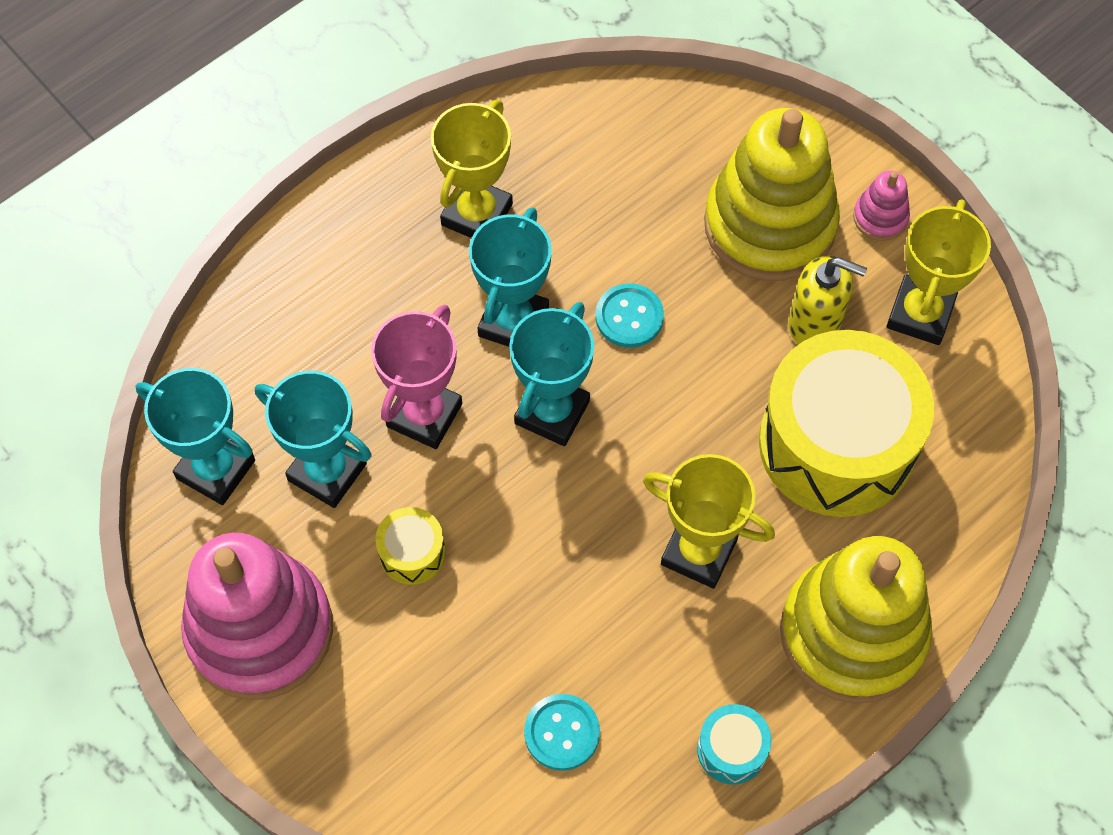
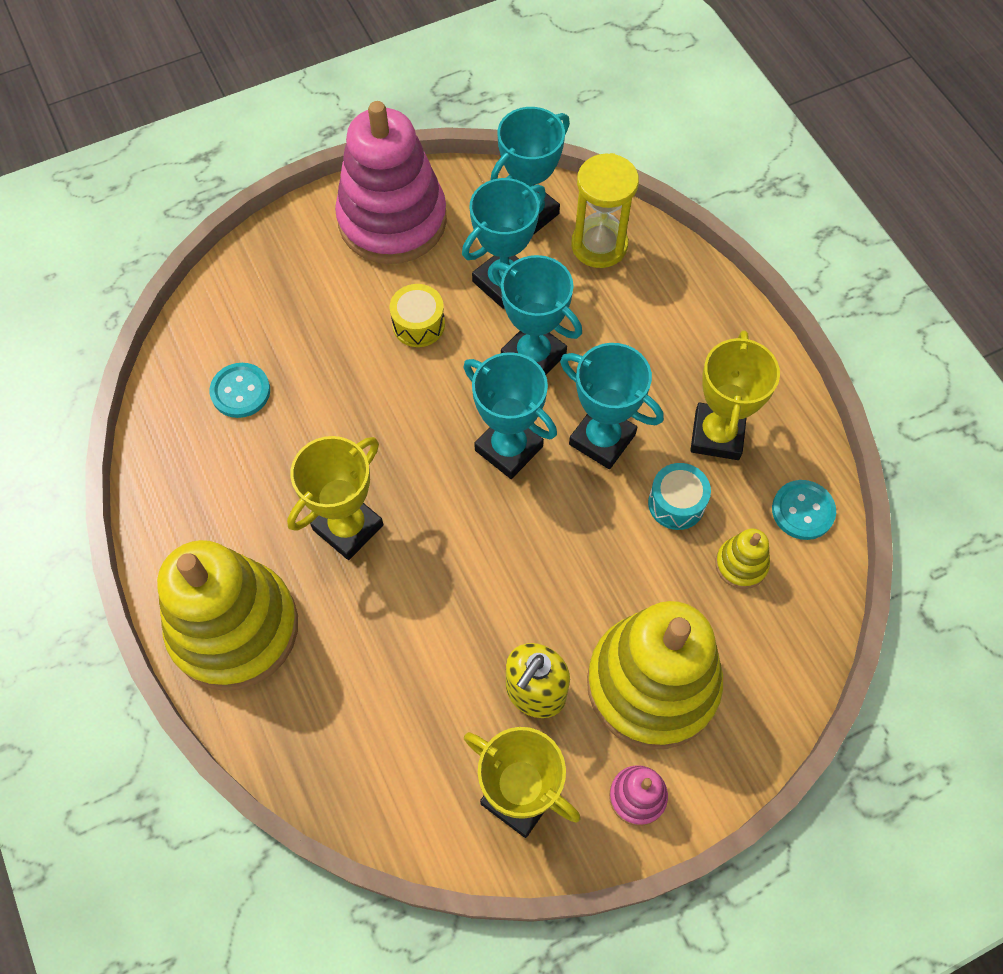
camera: 105 degrees right, 0 degrees up
pink trophy [371,305,462,449] -> turquoise trophy [491,255,582,375]
yellow trophy [431,100,513,238] -> yellow trophy turned 60 degrees clockwise [690,330,780,460]
turquoise button [596,283,664,348] -> turquoise button moved to [772,480,836,540]
turquoise drum [697,704,772,785] -> turquoise drum moved to [648,463,711,530]
yellow drum [759,330,934,517] -> none
none -> yellow hourglass [571,153,639,268]
none -> yellow stacking toy [715,528,770,589]

